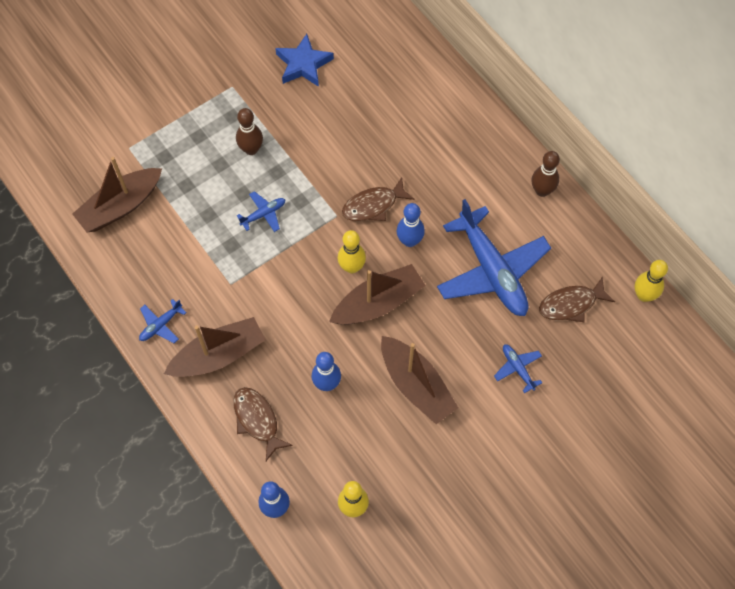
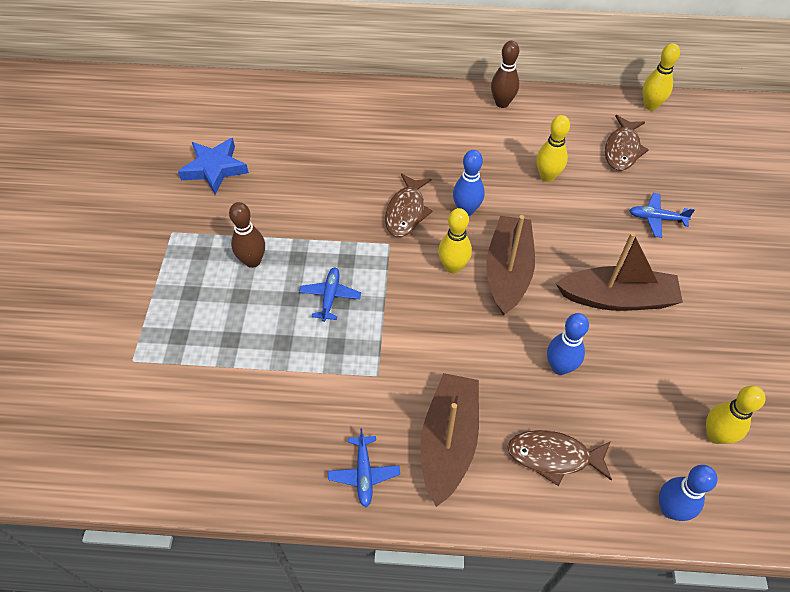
camera: 50 degrees left, 10 degrees down
brown boat [73,157,162,232] -> none
blue plane [437,199,551,316] -> yellow bowling pin [536,115,570,182]

